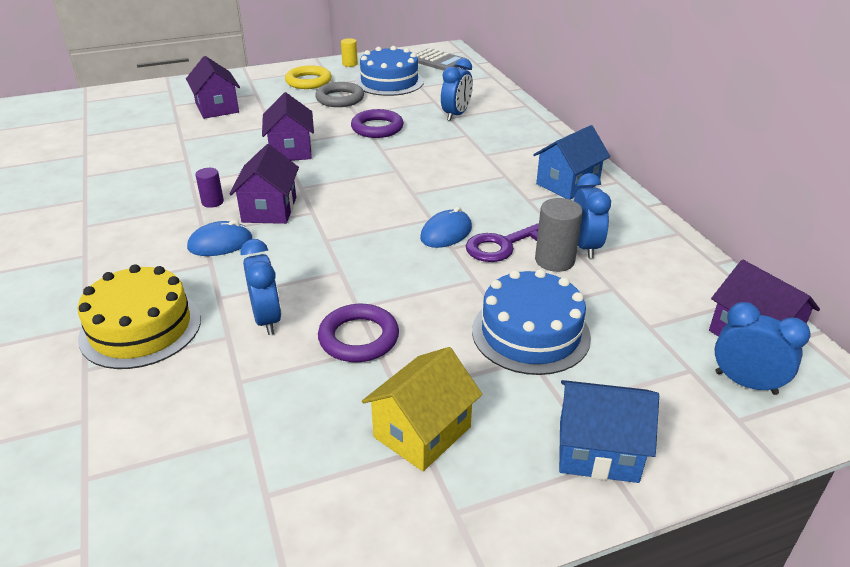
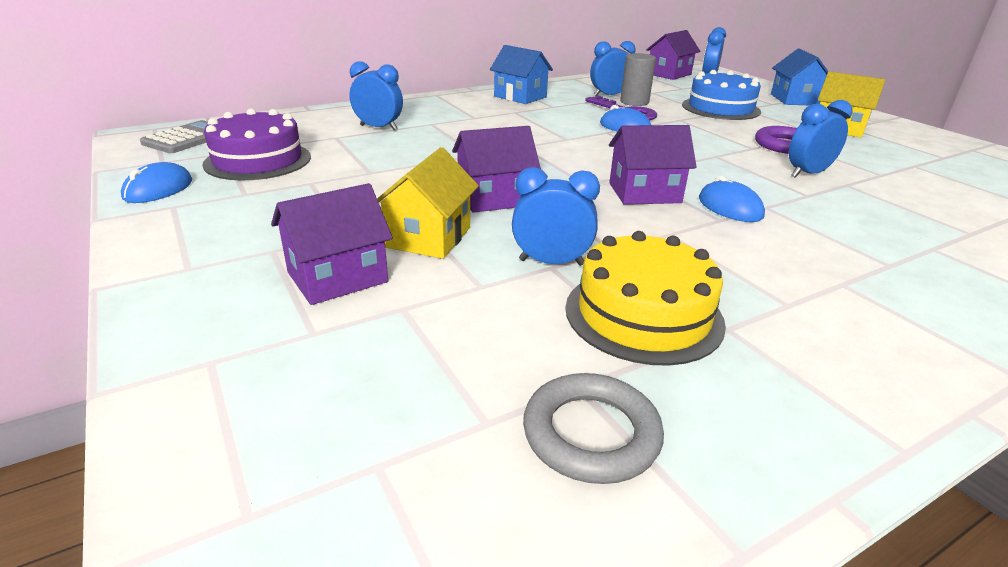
camera: 100 degrees left, 5 degrees down
yellow cake [78,264,201,369] -> yellow cake moved to [565,231,726,366]
purple cylinder [195,168,224,208] -> none
yellow ring [285,65,332,89] -> none
grey ring [315,82,364,107] -> grey ring moved to [523,373,664,484]
yellow cylinder [341,38,358,67] -> blue mouse [121,162,192,203]
purple ring [351,109,404,138] -> none
blue cake [355,46,424,96] -> purple cake [202,108,311,180]
none -> yellow house [377,147,479,259]
none -> blue clock [512,167,600,266]

